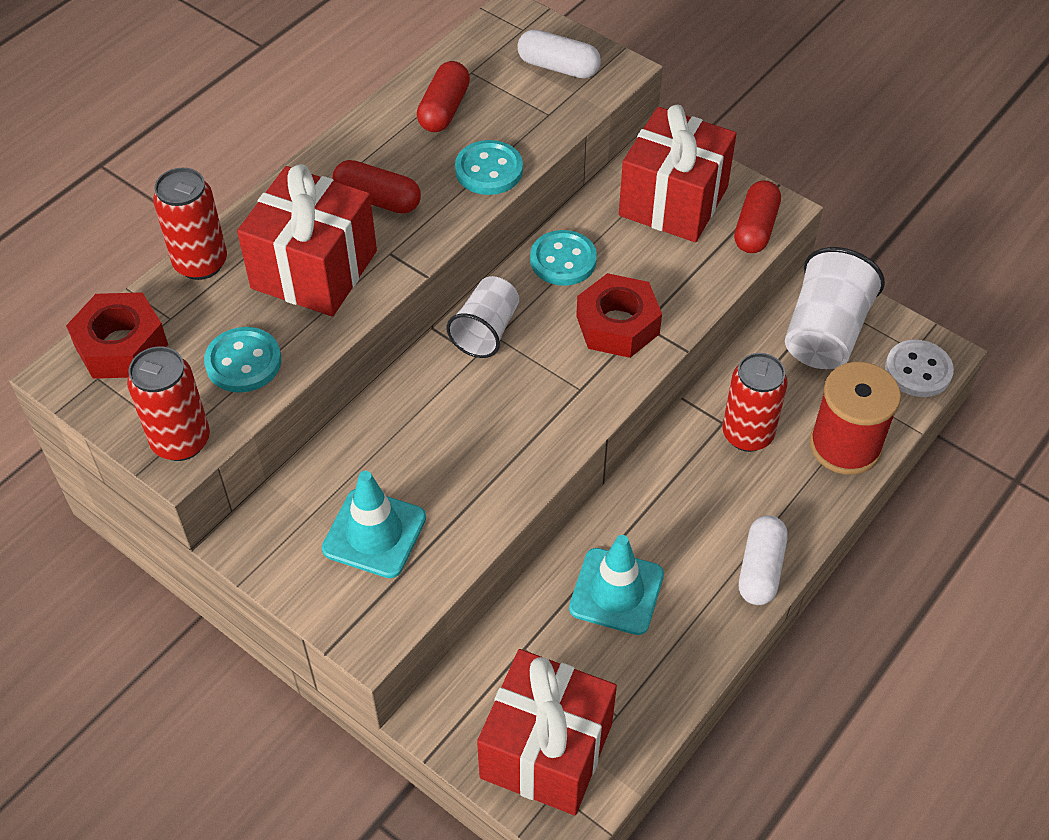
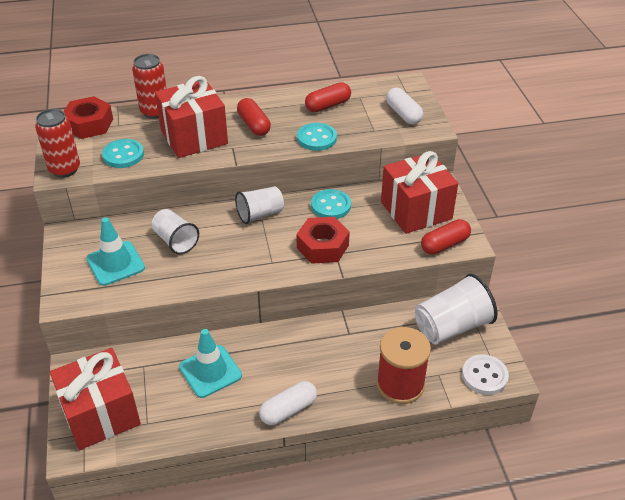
camera: 40 degrees right, 10 degrees down
red can [722,353,788,452] -> none
none -> white cup [151,209,199,254]

